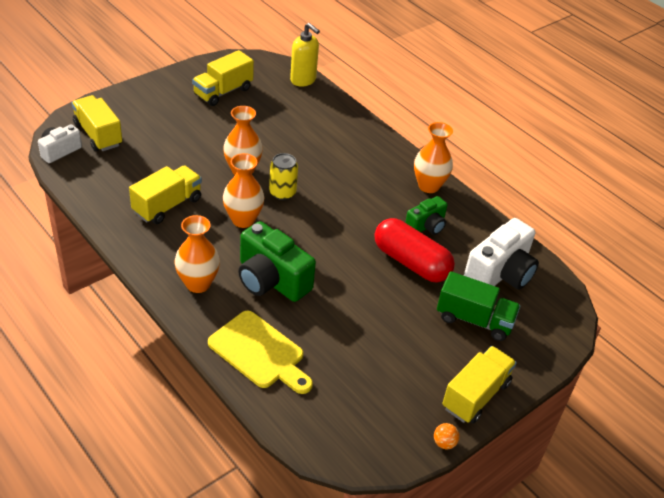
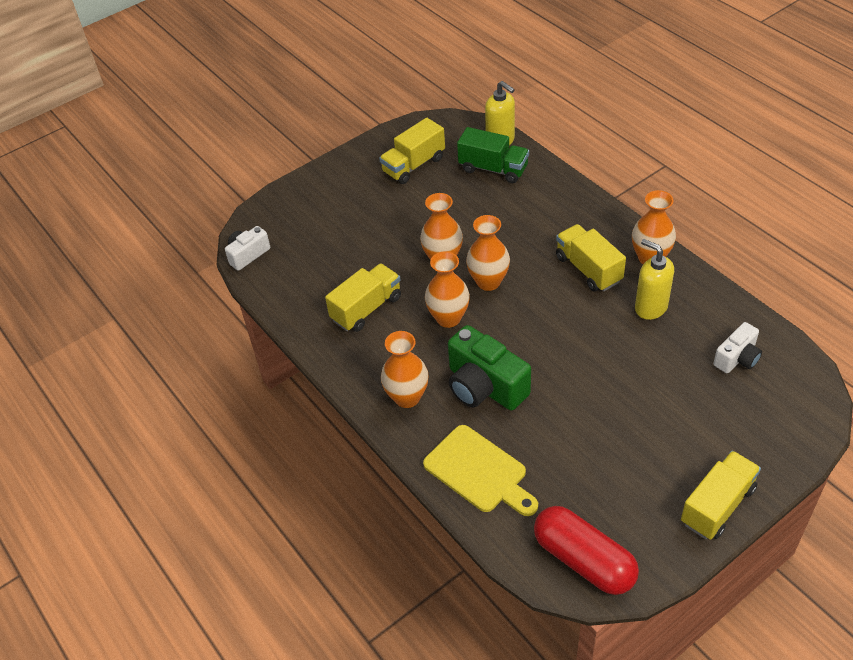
camera: 10 degrees right, 5 degrees up
yellow truck [72,95,122,151] -> yellow truck moved to [556,224,626,292]
yellow can [269,153,298,200] -> orange vase [466,215,510,291]
red capsule [374,218,455,283] -> red capsule moved to [534,506,639,595]
green camera [405,196,447,235] -> yellow soap dispenser [635,239,674,320]
orange ball [434,423,460,449] -> none
green truck [437,271,521,341] -> green truck moved to [457,127,529,183]
white camera [464,218,539,290] -> white camera [713,322,762,373], size x0.58

